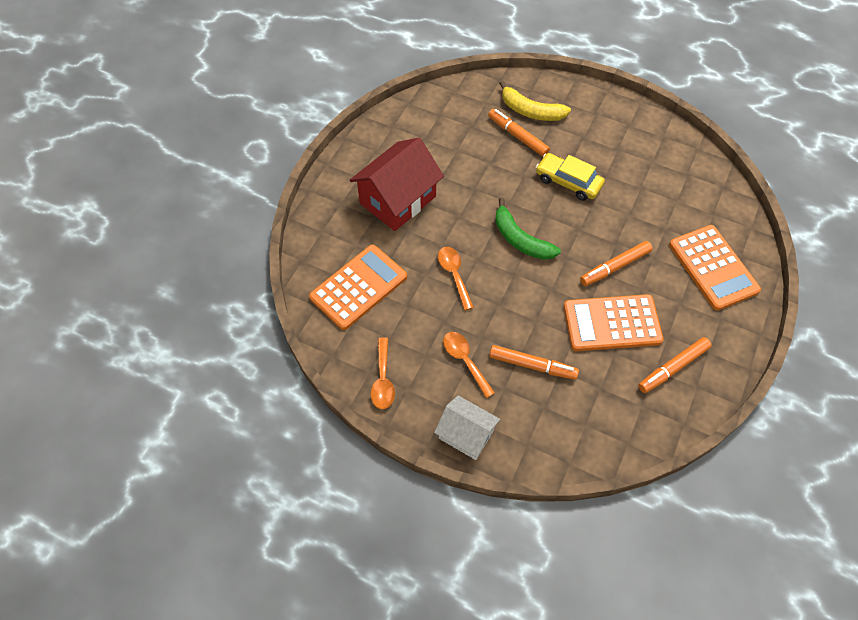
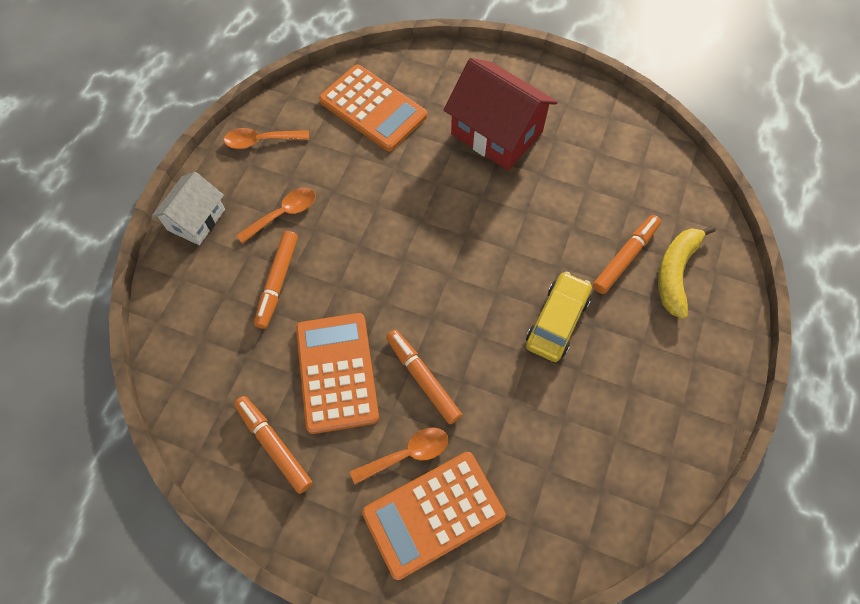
camera: 85 degrees right, 5 degrees up
orange spoon [438,247,474,310] -> orange spoon moved to [350,427,448,484]
green banana [495,198,561,260] -> none

